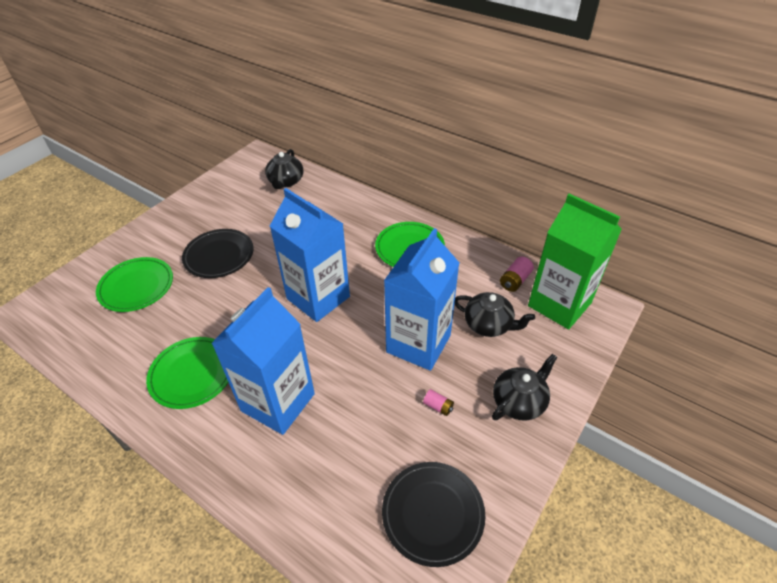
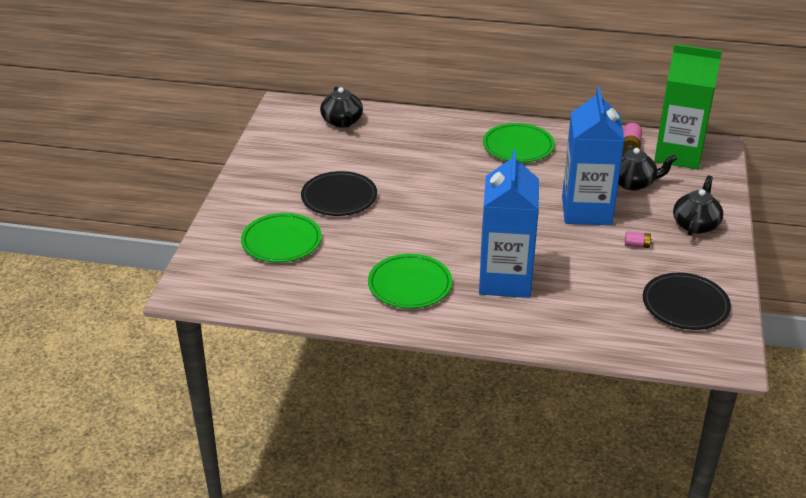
camera: 25 degrees left, 10 degrees down
blue carton [270,188,350,322] -> none

